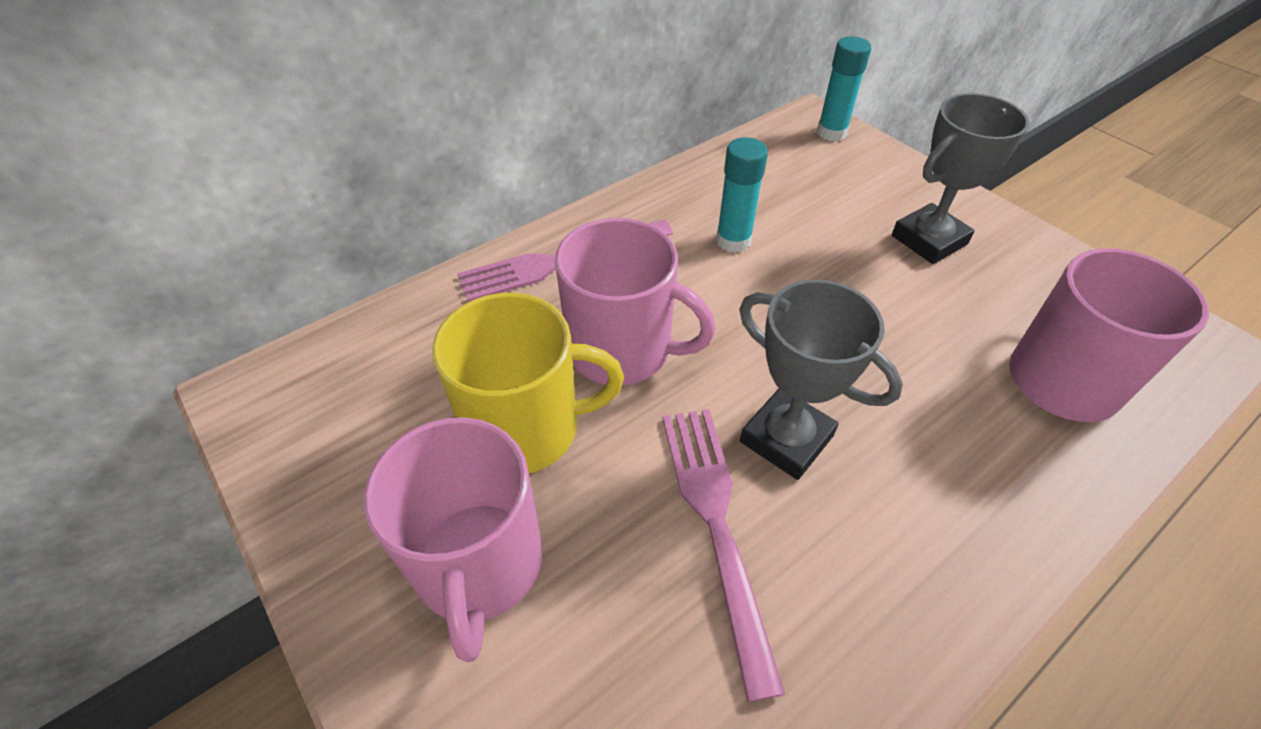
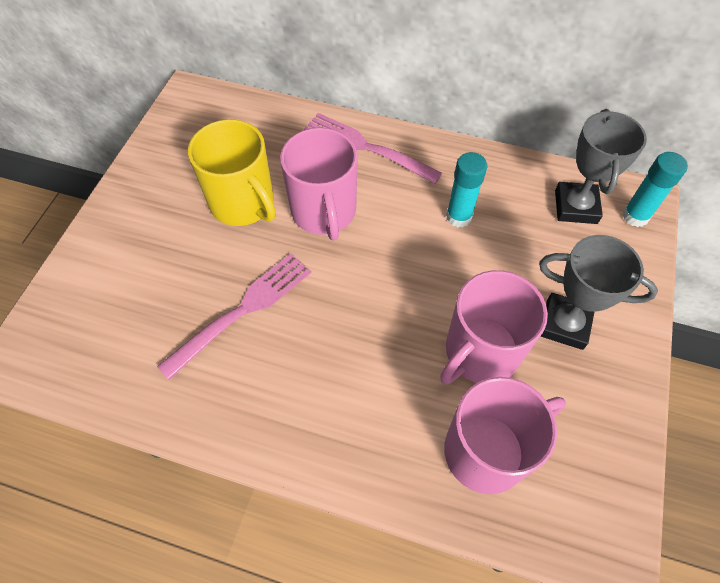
camera: 55 degrees right, 10 degrees up
pink mug [364,417,542,662] -> pink mug moved to [440,270,548,384]
grey trophy [739,279,903,480] -> grey trophy moved to [555,109,647,224]

